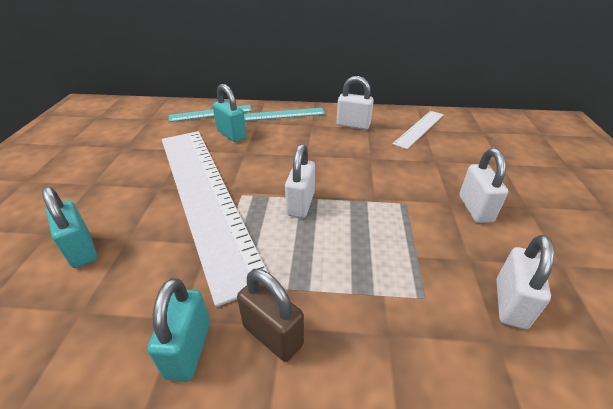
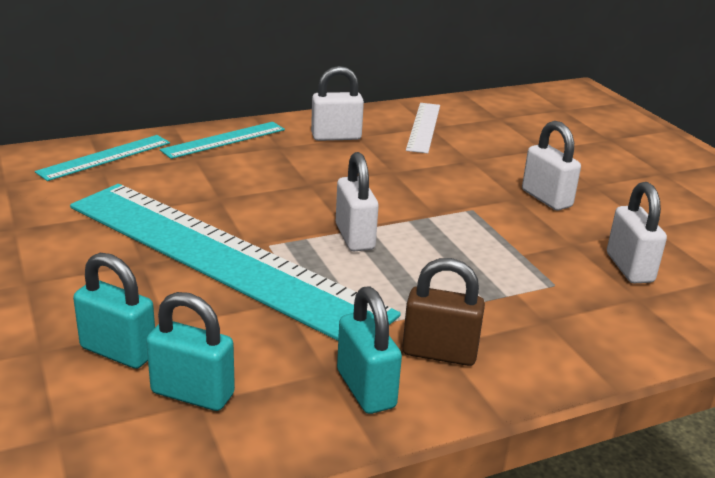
camera: 30 degrees left, 10 degrees down
white ruler [162,131,268,307] -> turquoise ruler [70,184,401,341]
turquoise padlock [213,84,247,142] -> turquoise padlock moved to [146,292,235,411]

